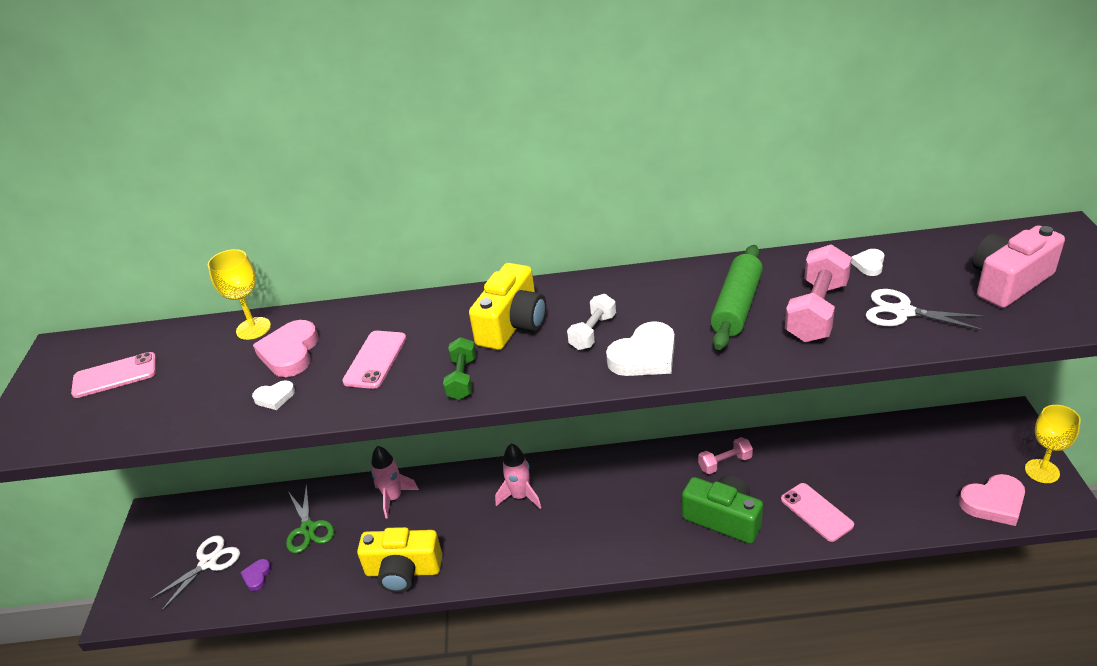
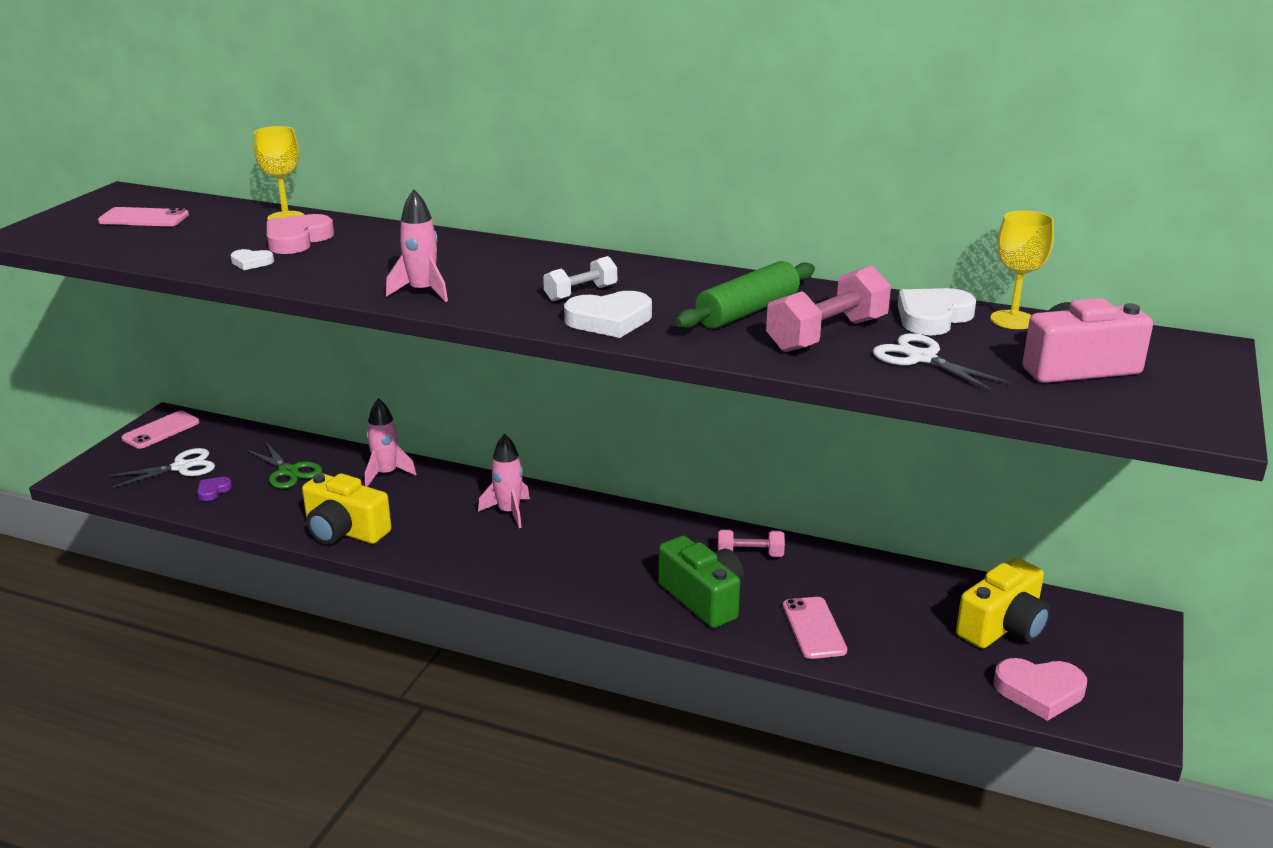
camera: 20 degrees right, 10 degrees down
green scissors [286,484,334,553] -> green scissors turned 45 degrees counterclockwise [246,442,322,489]
pink phone [342,331,406,389] -> pink phone moved to [122,411,200,449]
green dumbbell [443,337,476,400] -> pink rocket [386,189,448,302]
yellow camera [469,263,546,350] -> yellow camera moved to [956,558,1051,648]
white heart [851,249,885,276] -> white heart [898,288,976,335], size x1.89
yellow goblet [1025,405,1081,483] -> yellow goblet moved to [990,211,1054,329]

